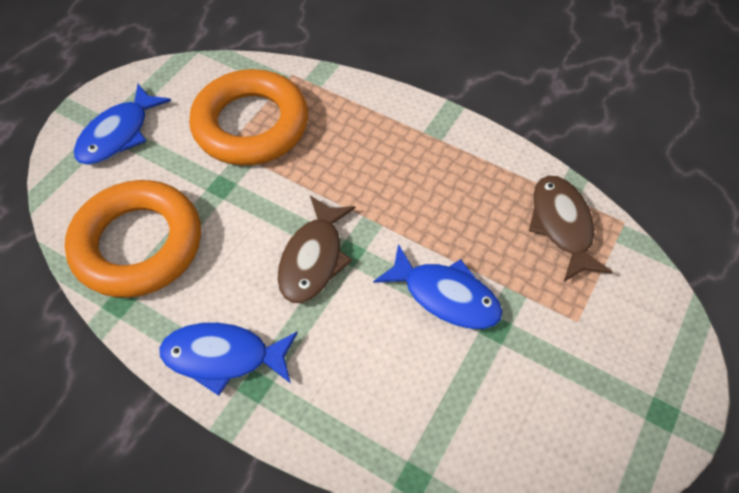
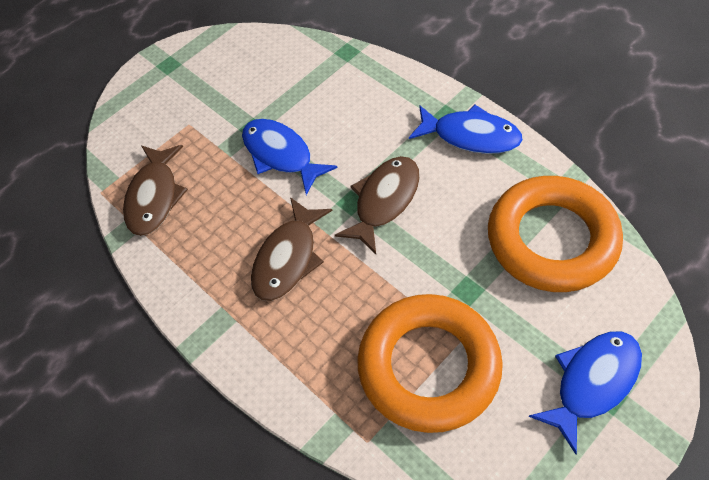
camera: 160 degrees left, 0 degrees up
none -> brown fish [251,197,332,301]

